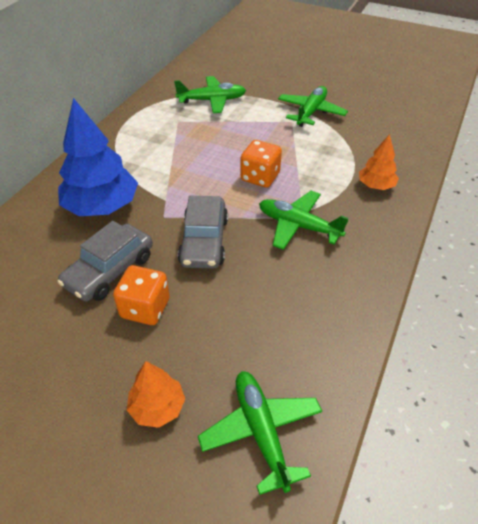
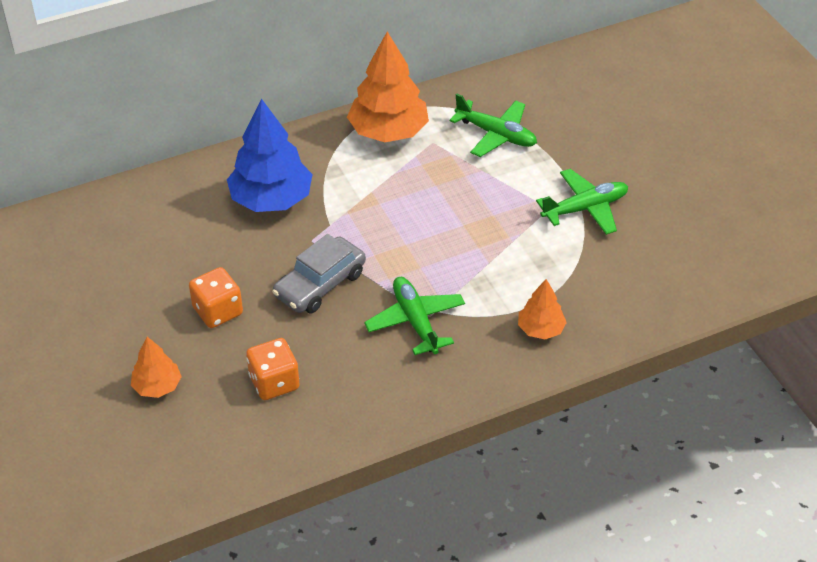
camera: 40 degrees right, 0 degrees up
grey car [58,221,153,302] -> none
green plane [198,372,322,495] -> none
orange dice [241,140,282,188] -> orange dice moved to [246,338,300,400]
none -> orange tree [347,32,429,142]

